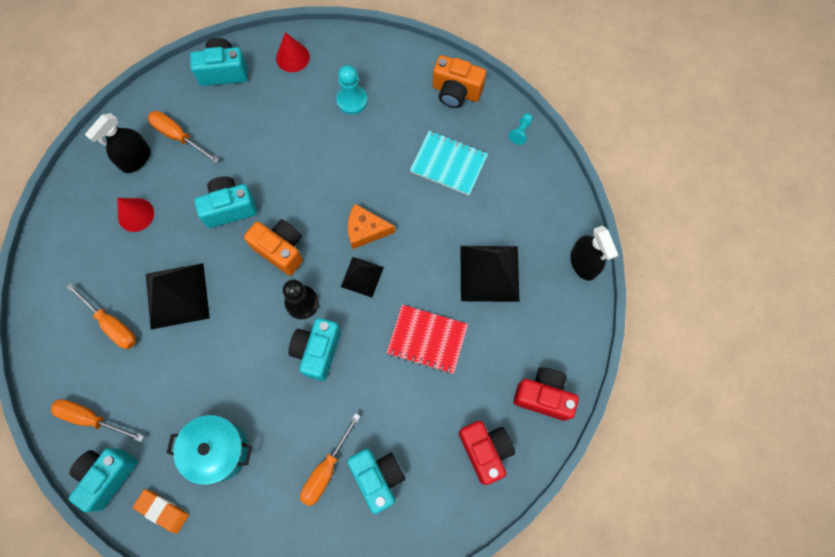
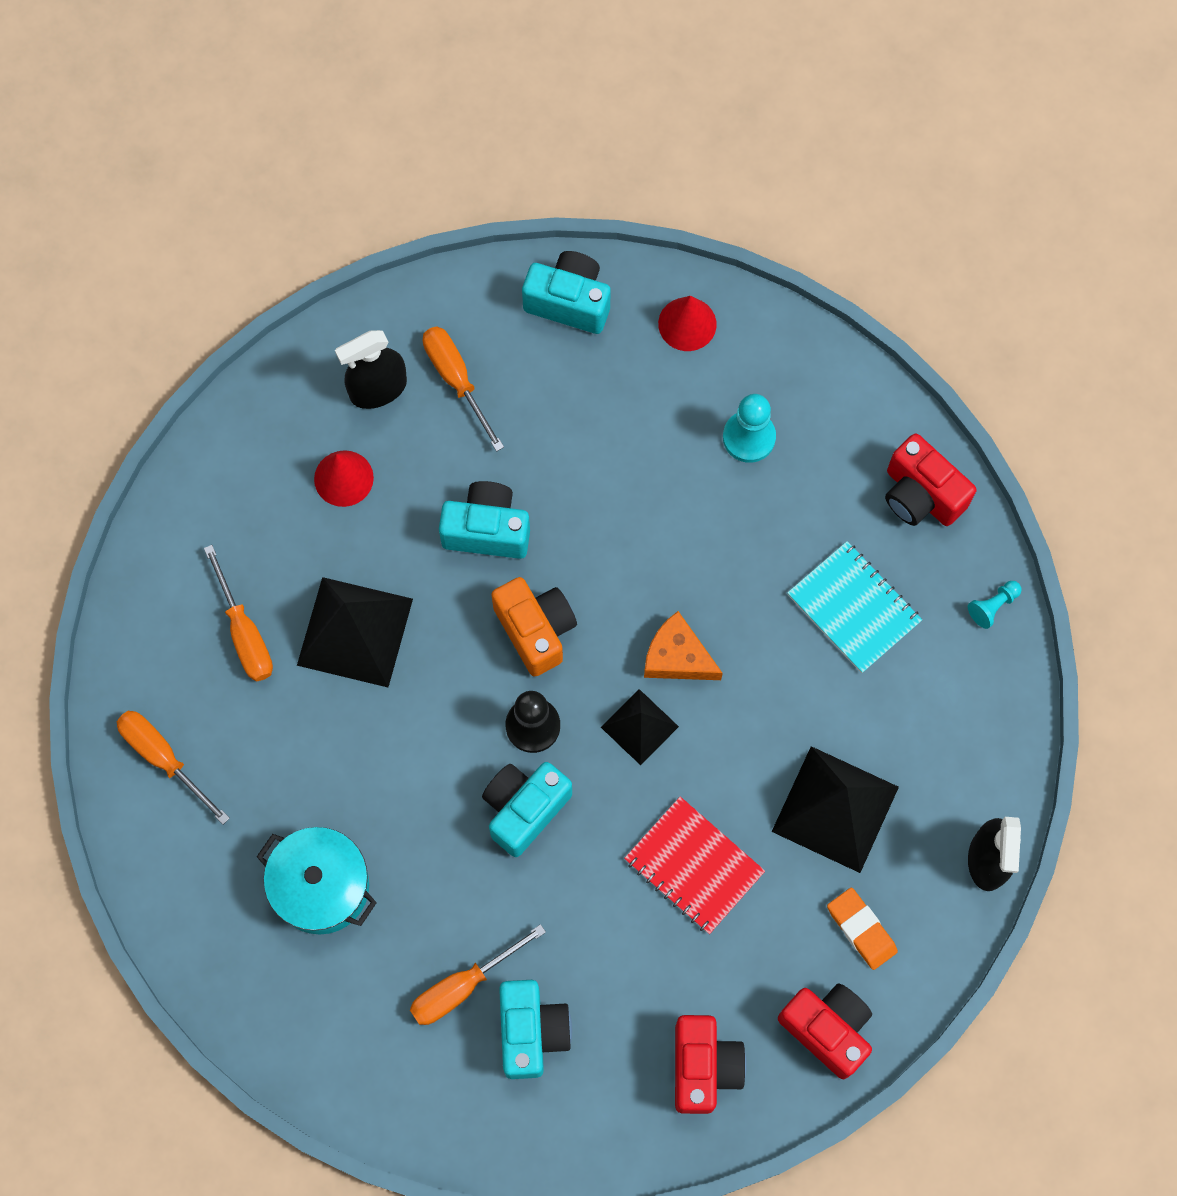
camera: 25 degrees right, 0 degrees up
turquoise camera [69,448,138,512] -> none
orange eraser [133,489,189,533] -> orange eraser moved to [827,888,898,970]
orange camera [433,55,486,108] -> red camera [885,433,976,526]

